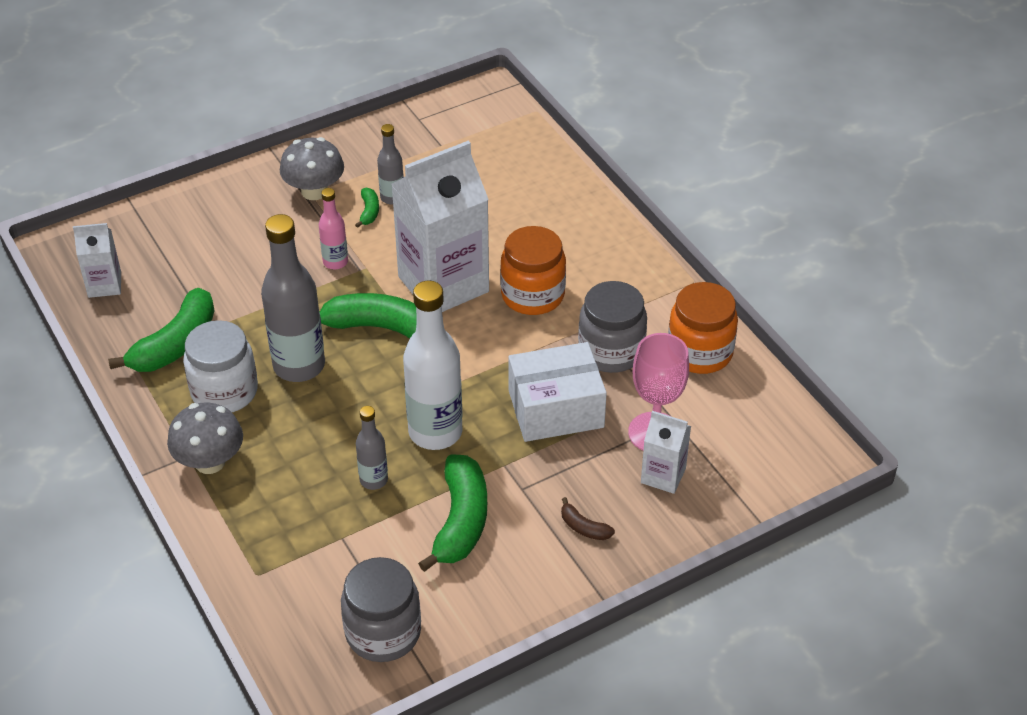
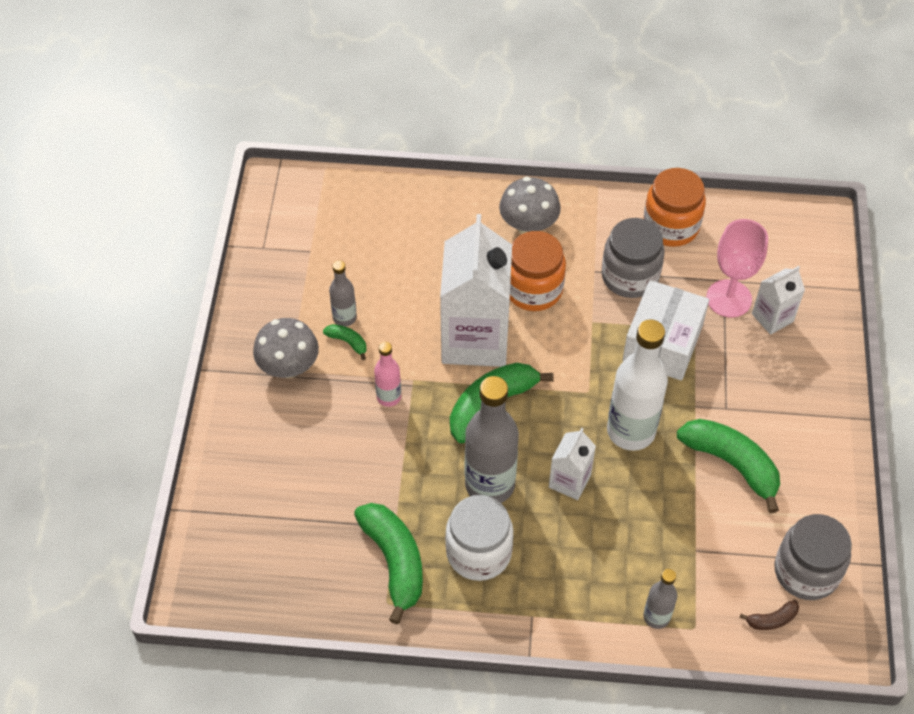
camera: 55 degrees left, 10 degrees up
white carton [73,223,121,298] -> white carton moved to [549,428,596,500]
grey mushroom [167,402,243,474] -> grey mushroom moved to [499,177,561,234]
grey bottle [356,406,388,490] -> grey bottle moved to [643,569,677,629]
brown banana [561,497,615,540] -> brown banana moved to [739,600,799,630]

